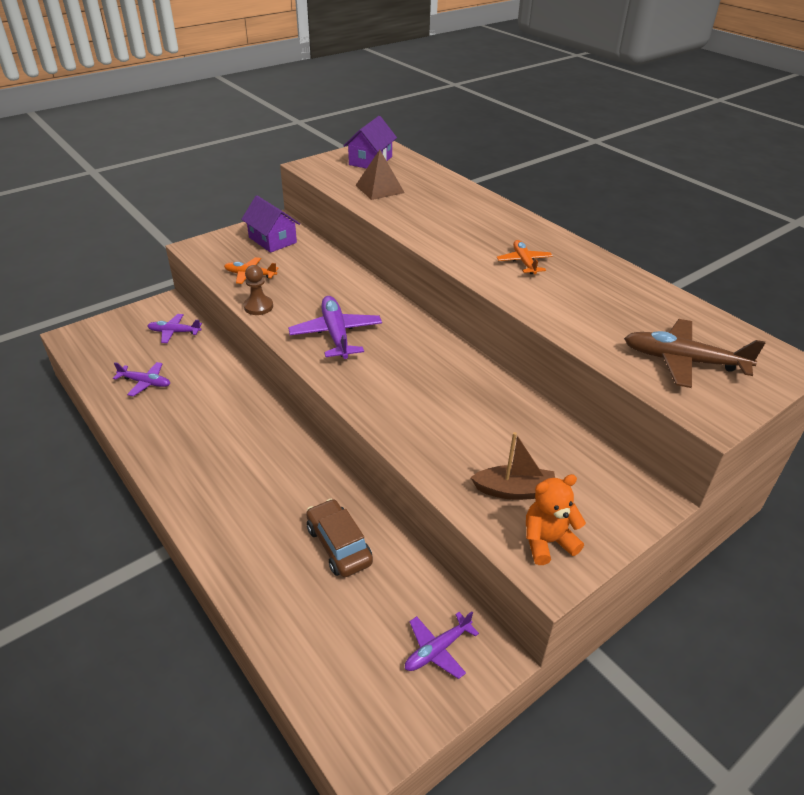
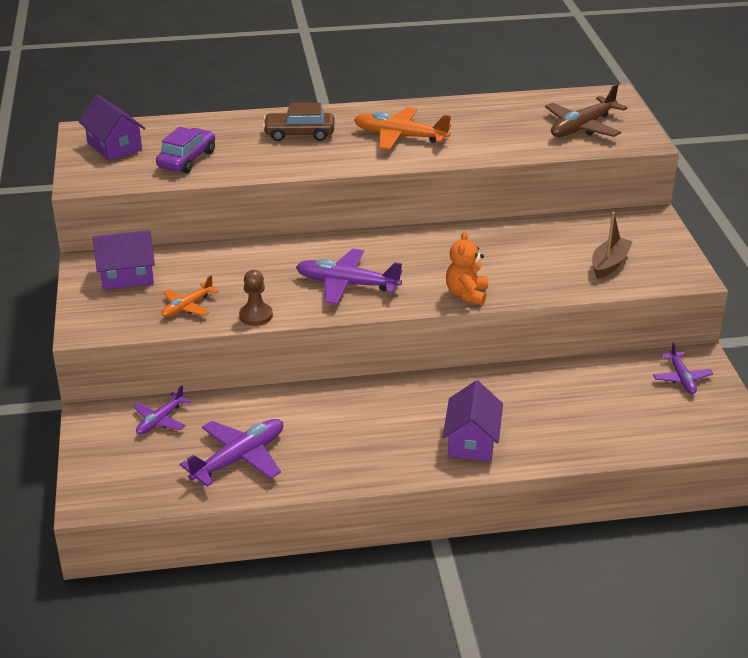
camera: 60 degrees left, 5 degrees down
purple plane [113,362,170,396] -> purple plane [180,419,284,487], size x1.66
brown car [306,499,373,577] -> brown car moved to [263,103,334,141]
brown pyramid [356,150,405,200] -> purple car [156,127,215,173]
orange plane [497,240,553,274] -> orange plane [354,107,451,150], size x1.66
orange teddy bear [526,474,586,565] -> orange teddy bear moved to [446,231,488,305]
none -> purple house [443,380,503,461]

